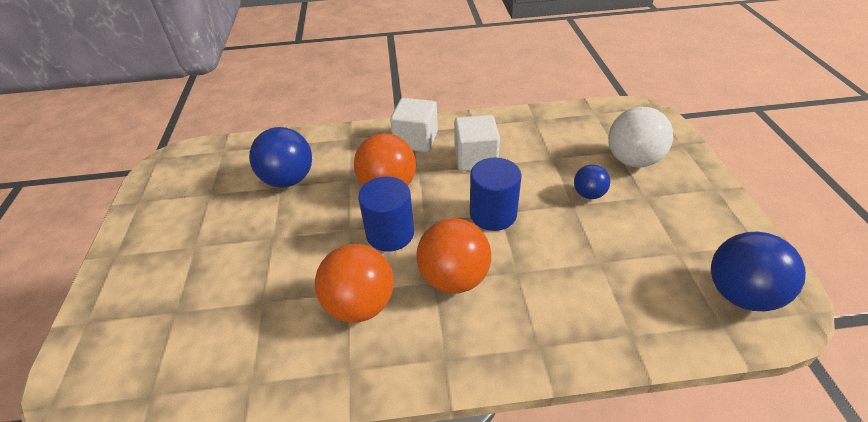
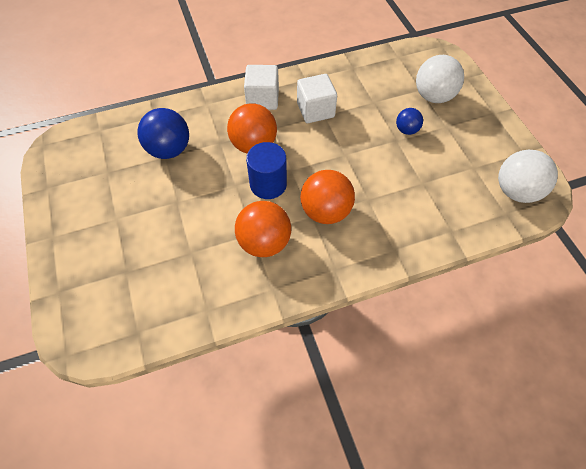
camera: 15 degrees left, 15 degrees up
blue cylinder [470,158,521,231] -> none
blue ball [711,231,806,311] -> white ball [498,150,558,203]

